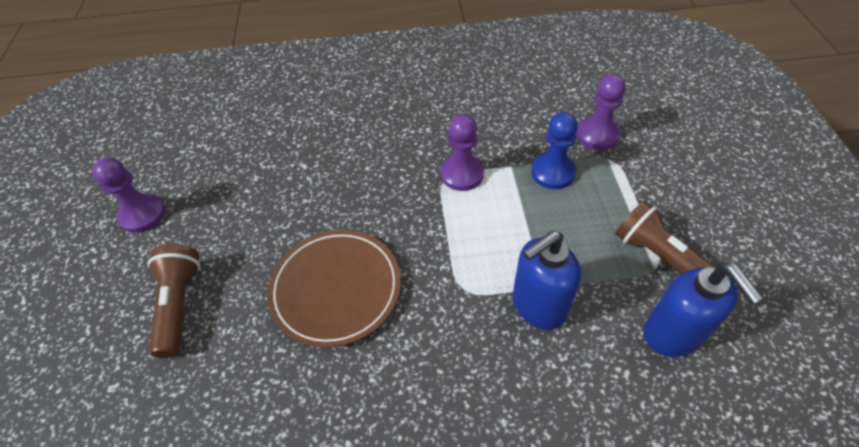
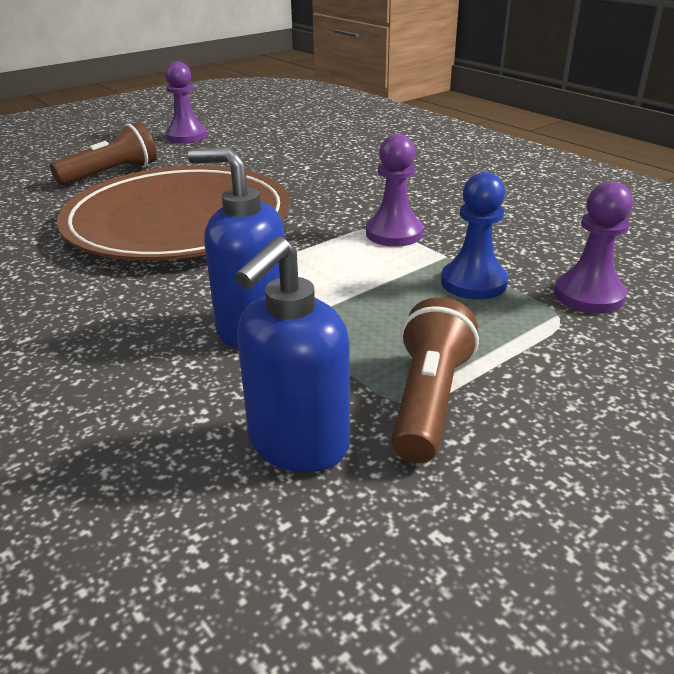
camera: 55 degrees right, 20 degrees down
brown plate [267,230,401,348] -> brown plate [57,165,290,260], size x1.56

